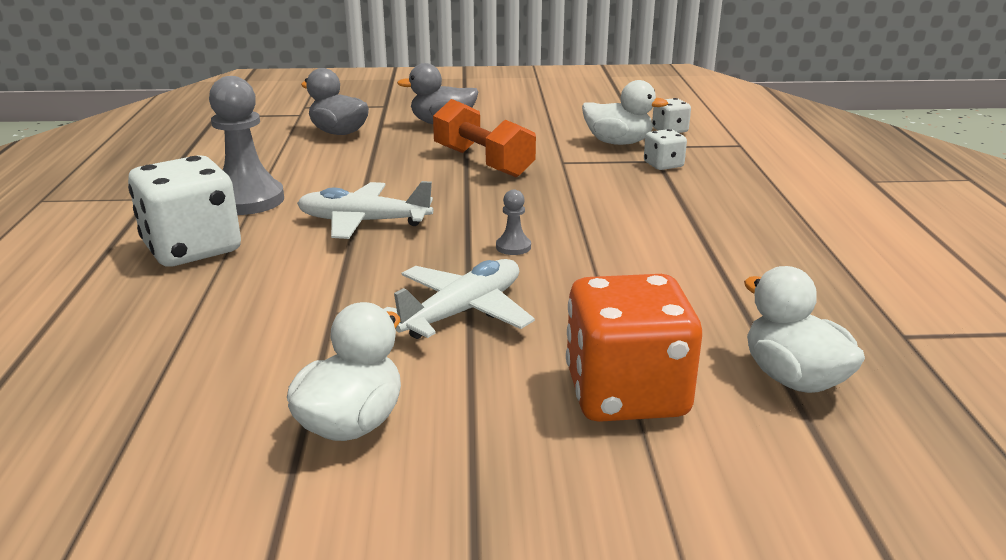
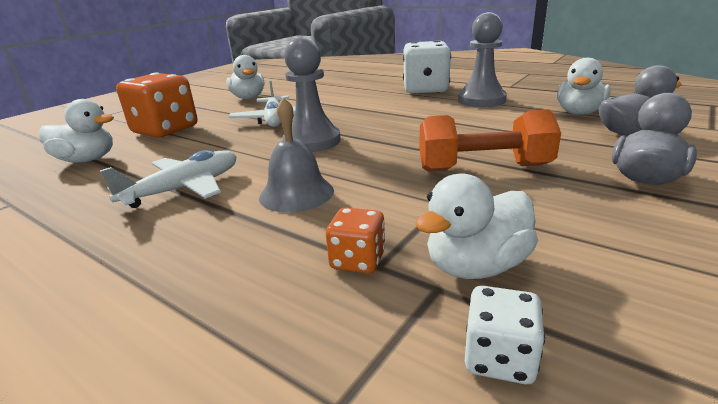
camera: 130 degrees right, 0 degrees up
white plane [297,181,433,239] -> white plane moved to [100,150,237,208]
grey pawn [496,189,531,255] -> grey pawn [283,37,341,152], size x2.29
white dice [644,129,687,170] -> orange dice [326,207,386,274]
none -> grey bell [259,97,334,212]
none -> white duck [557,58,611,115]

